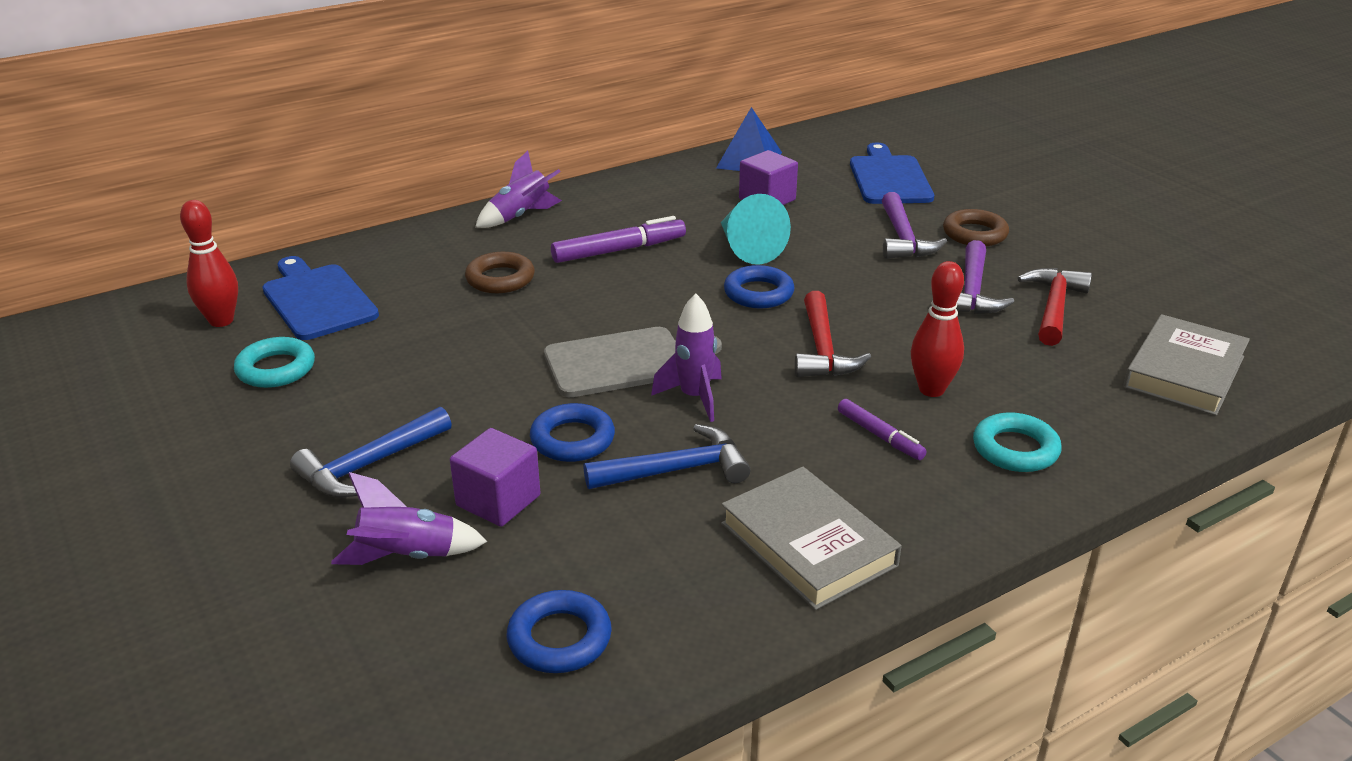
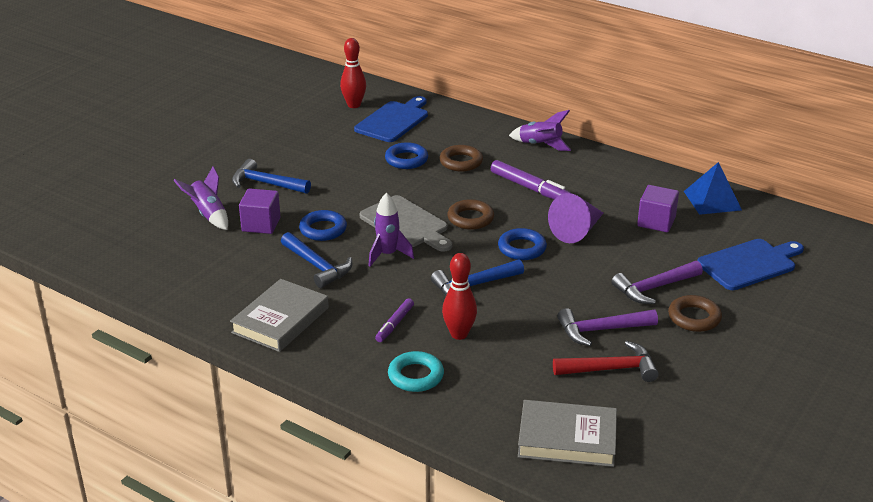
camera: 65 degrees right, 0 degrees up
turquoise ring [234,337,315,388] -> none
blue ring [507,590,612,673] -> blue ring moved to [385,142,428,169]
turquoise cone [721,194,791,265] -> purple cone [548,193,603,243]
red hammer [795,291,871,377] -> blue hammer [431,259,524,296]
none -> brown ring [447,199,494,230]

